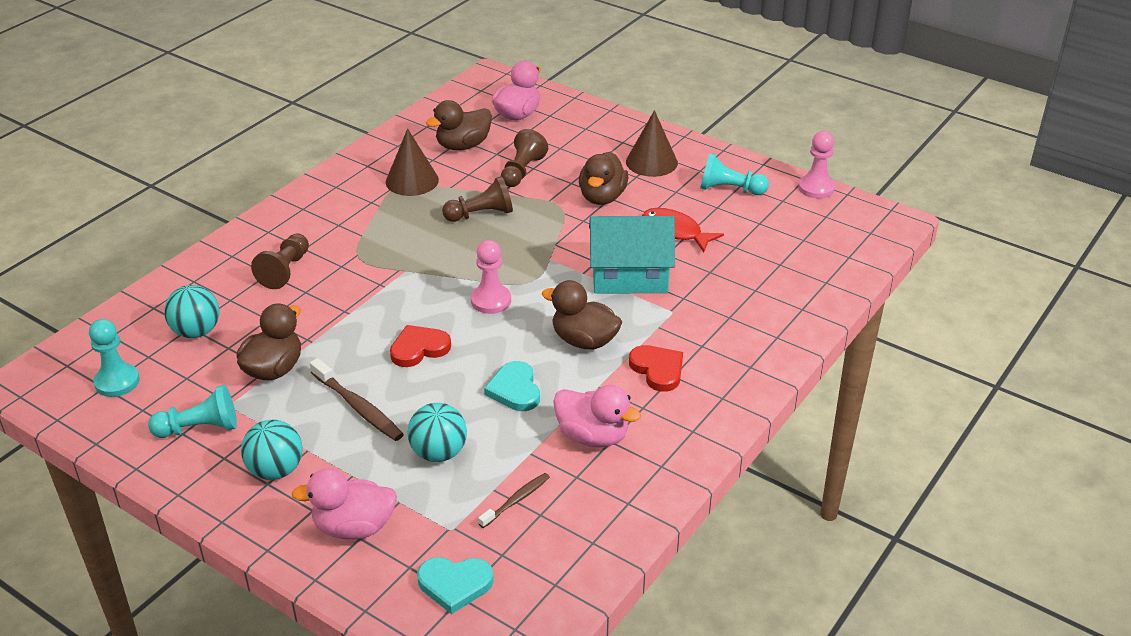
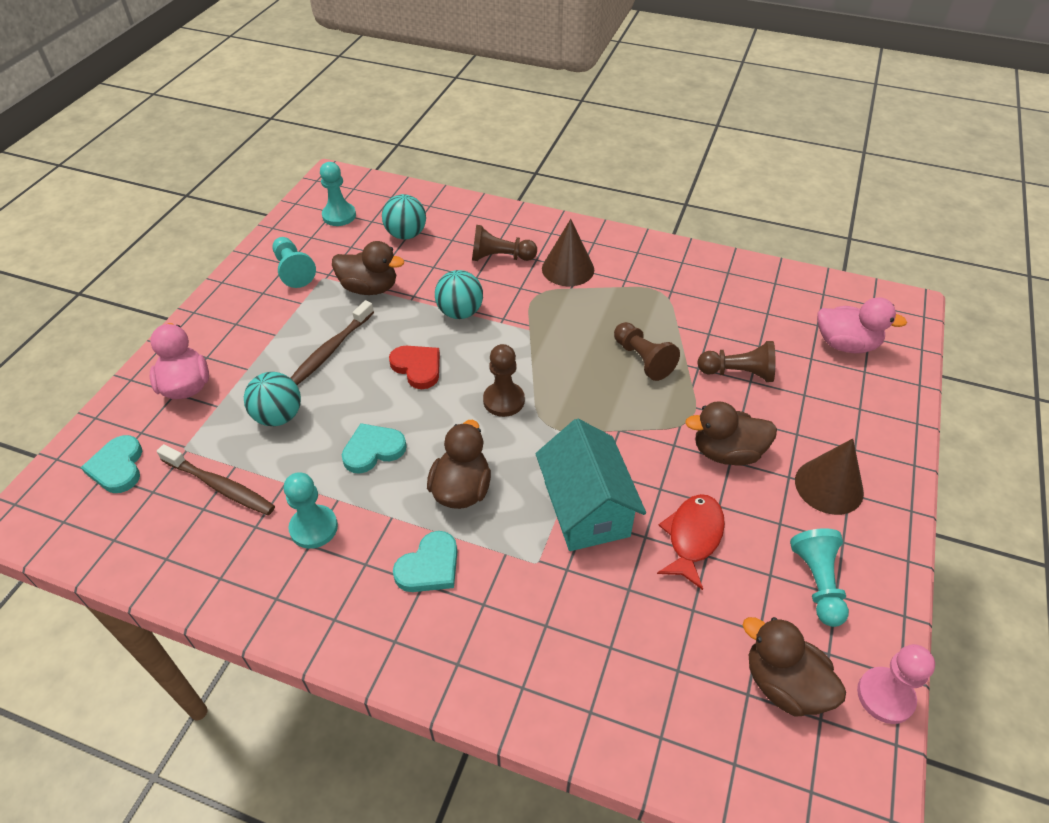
camera: 75 degrees right, 10 degrees up
turquoise ball [241,420,303,480] -> turquoise ball moved to [435,270,483,319]
brown cone [386,129,439,196] -> brown cone moved to [542,219,594,286]
brown duck [426,100,492,150] -> brown duck moved to [743,617,846,717]
pink pawn [471,240,511,314] -> brown pawn [483,344,525,417]
brown toothbrush [478,473,550,528] -> brown toothbrush [157,444,275,515], size x1.60
pink duck [553,385,641,447] -> turquoise pawn [284,473,338,549]
red heart [629,345,683,392] -> turquoise heart [393,531,457,592]

